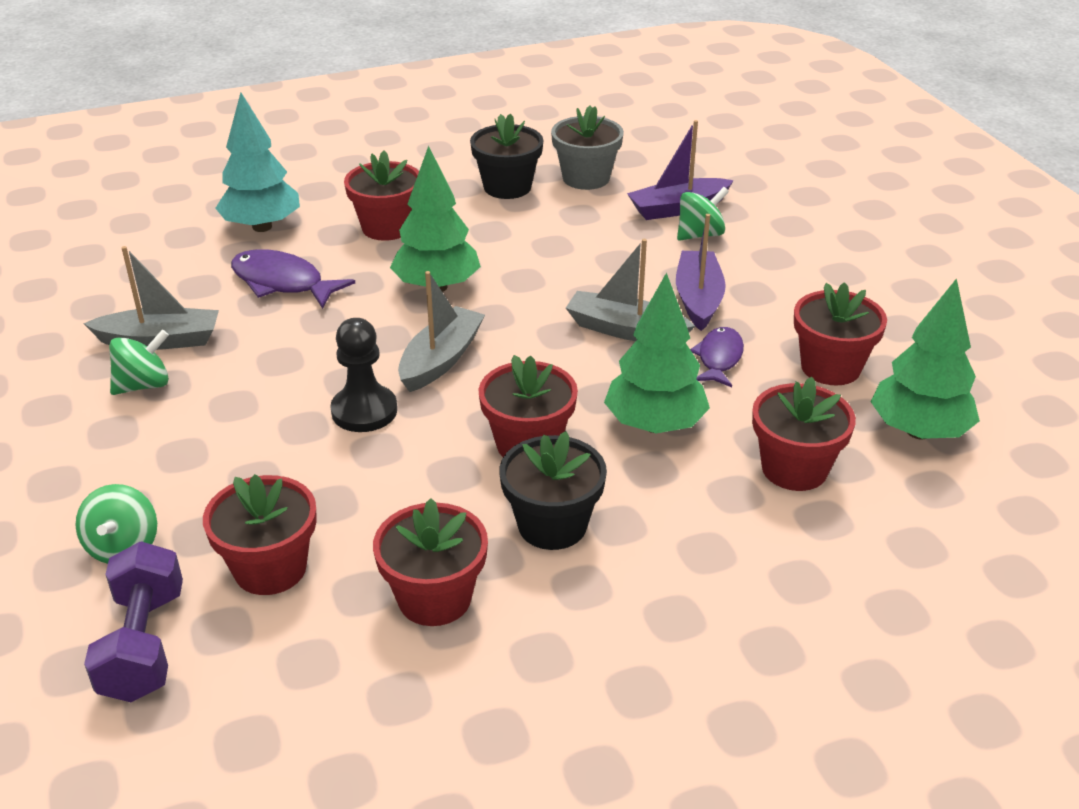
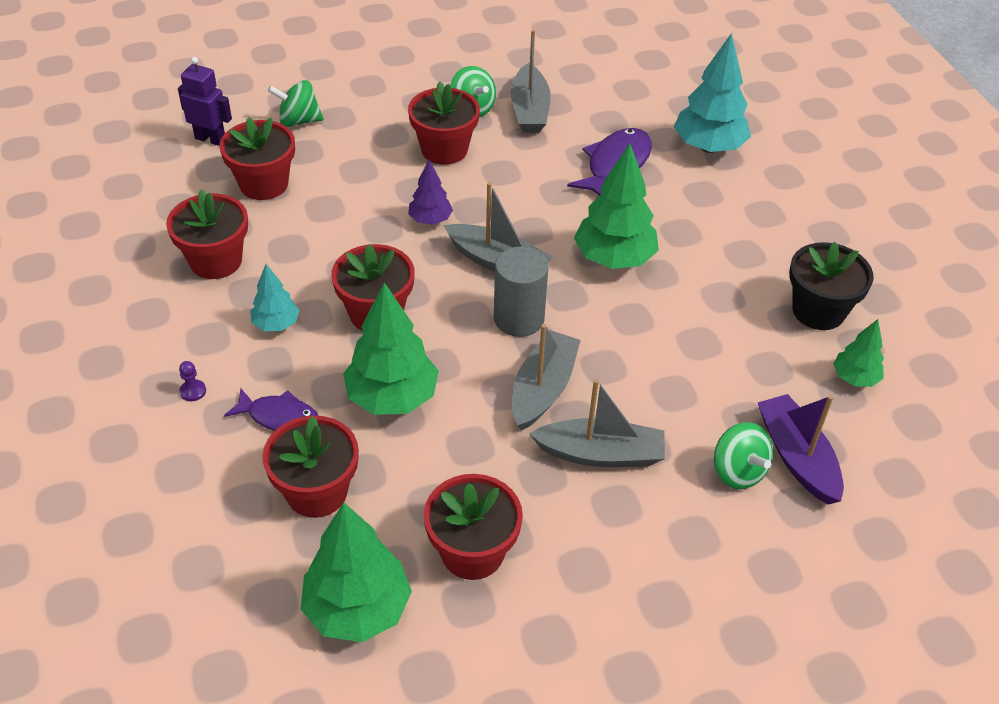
camera: 90 degrees right, 10 degrees up
purple dumbbell [84,541,183,702] -> purple robot [178,57,232,146]
black pawn [330,318,397,432] -> purple tree [408,160,453,225]
red flower pot [344,151,419,241] -> red flower pot moved to [408,82,480,165]
black flower pot [499,431,607,550] -> turquoise tree [250,264,300,331]
grey flower pot [551,106,624,190] -> green tree [833,319,884,387]
purple boat [676,214,726,331] -> grey boat [529,379,665,467]
purple fish [690,327,744,387] -> purple fish moved to [224,388,318,431]
none -> purple pawn [179,361,206,401]
none -> grey cylinder [494,247,549,337]

